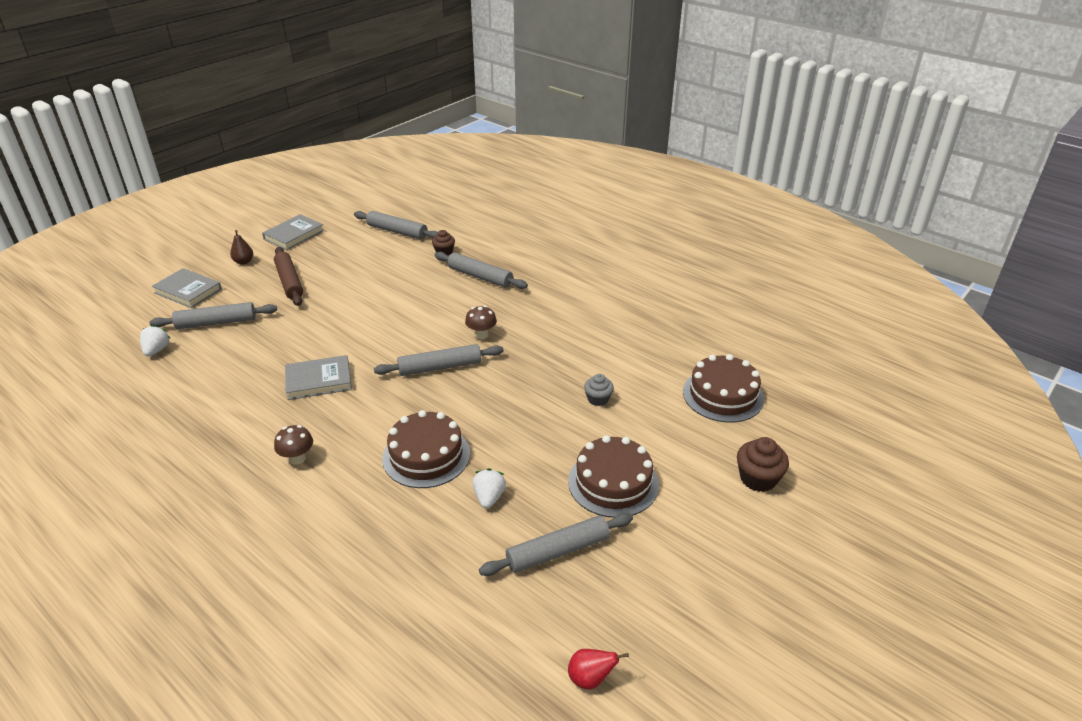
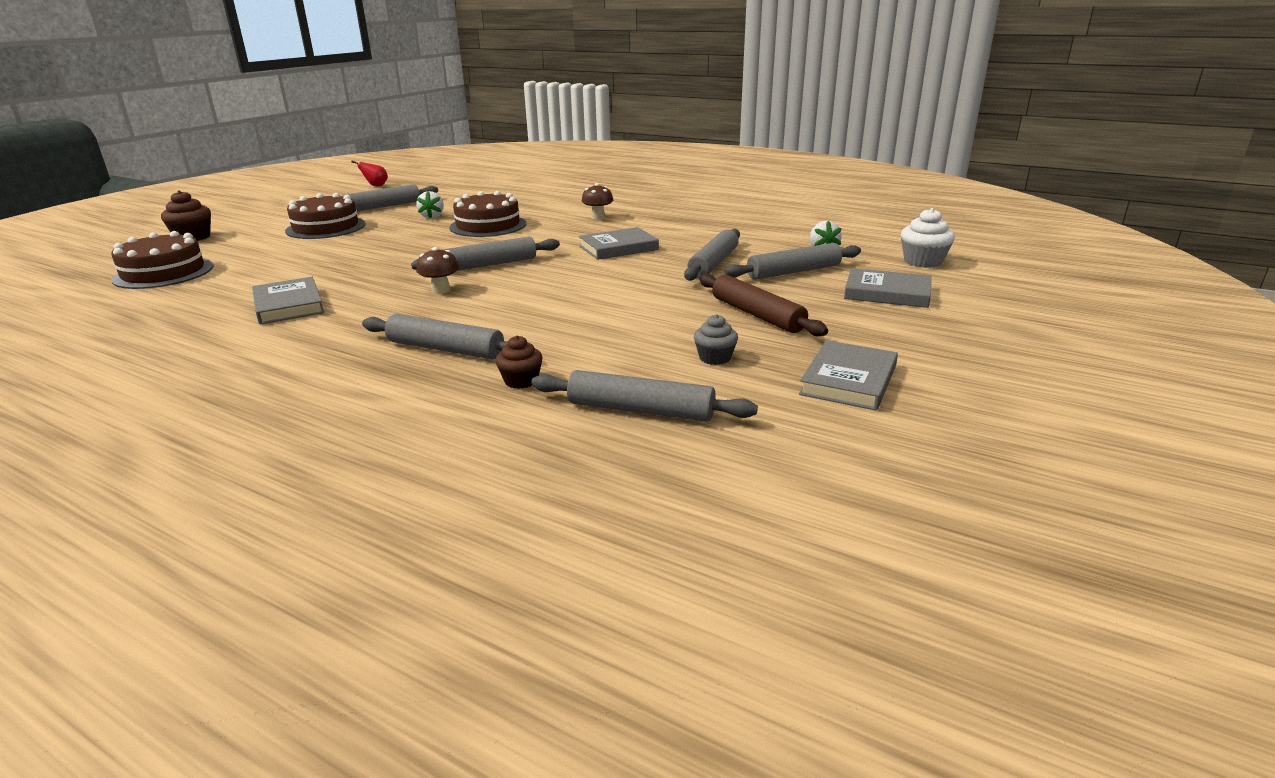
camera: 170 degrees right, 10 degrees down
brown pear [230,230,253,265] -> none
grey cupcake [584,374,614,406] -> grey cupcake moved to [694,314,738,365]
none -> grey book [252,277,324,324]
none -> grey rolling pin [684,229,740,281]
none -> white cupcake [901,208,955,268]

